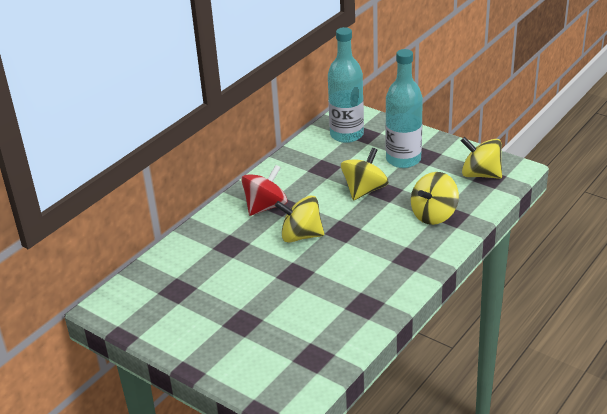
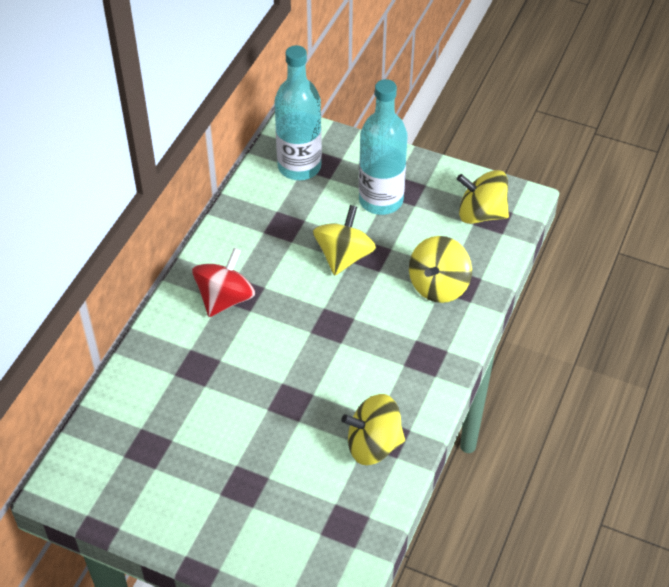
camera: 15 degrees left, 15 degrees up
yellow spinning top [275,196,324,243] -> yellow spinning top moved to [341,394,405,465]

